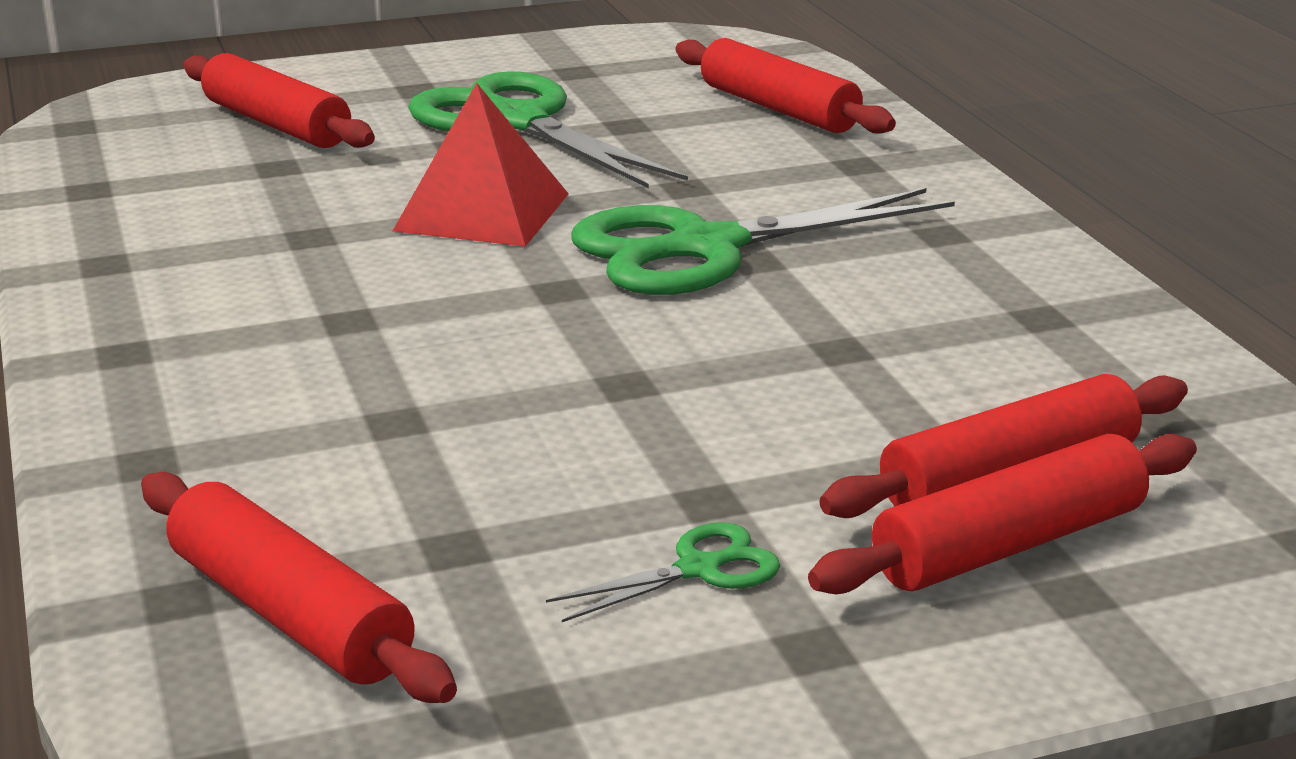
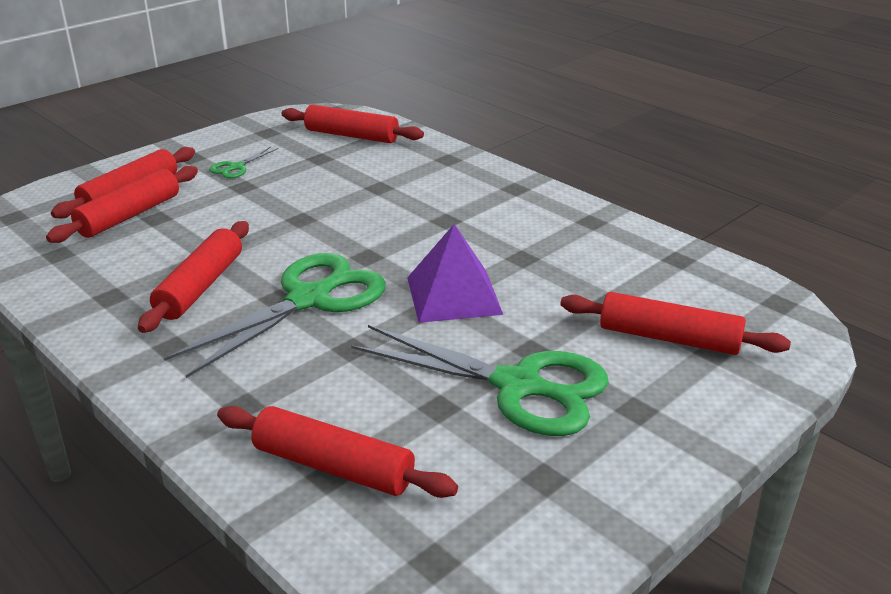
camera: 155 degrees right, 5 degrees up
red pyramid [393,83,569,247] -> purple pyramid [407,224,503,323]
none -> red rolling pin [138,221,249,333]

